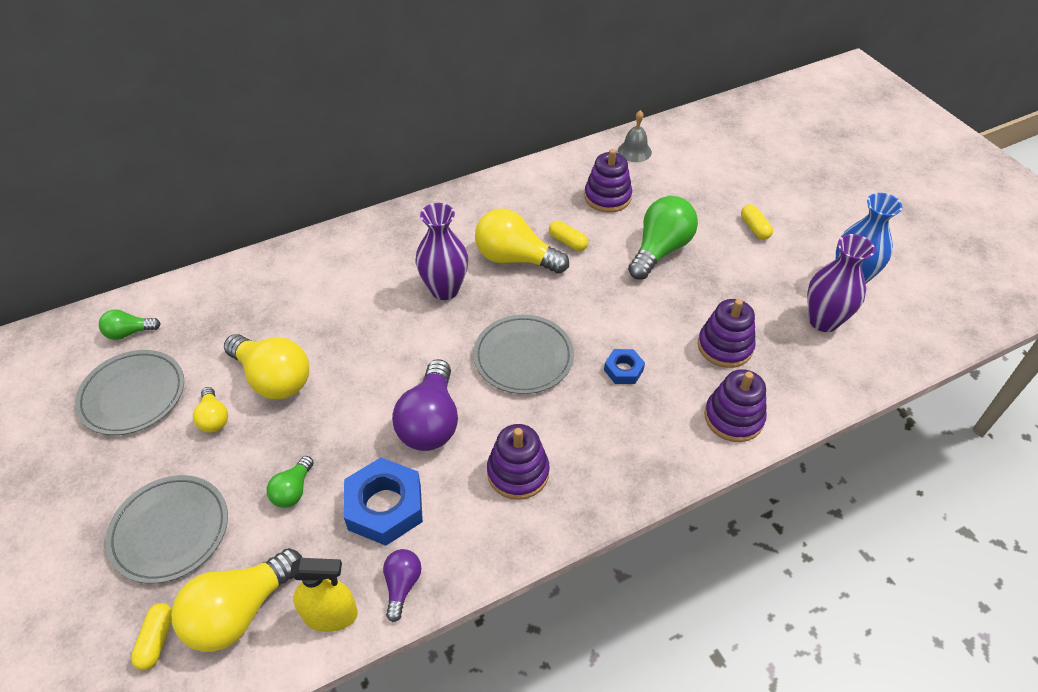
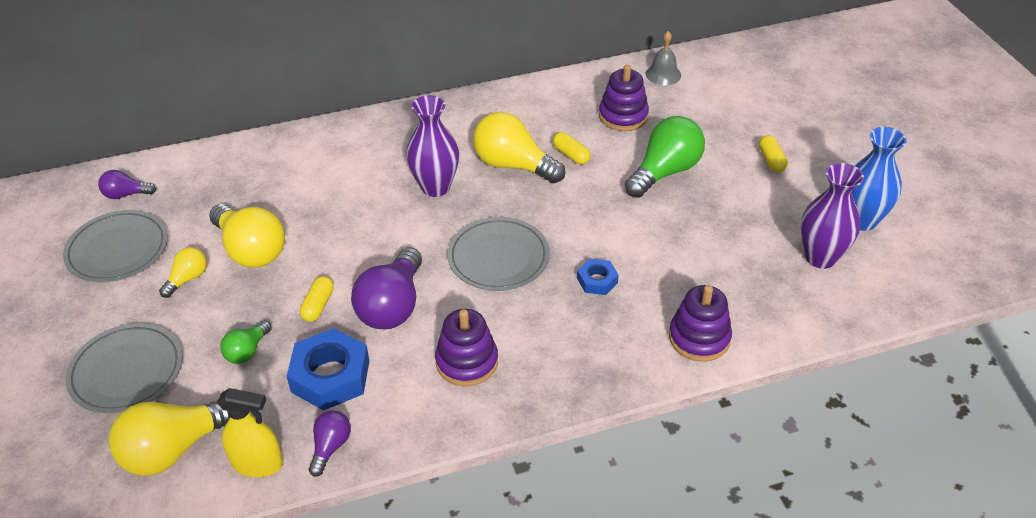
camera: 10 degrees right, 5 degrees down
green light bulb [99,309,161,340] -> purple light bulb [98,170,156,199]
yellow capsule [131,603,172,670] -> yellow capsule moved to [300,276,334,322]
yellow light bulb [193,387,228,433] -> yellow light bulb turned 135 degrees counterclockwise [159,247,207,298]
purple stacking toy [698,299,756,368] -> none

